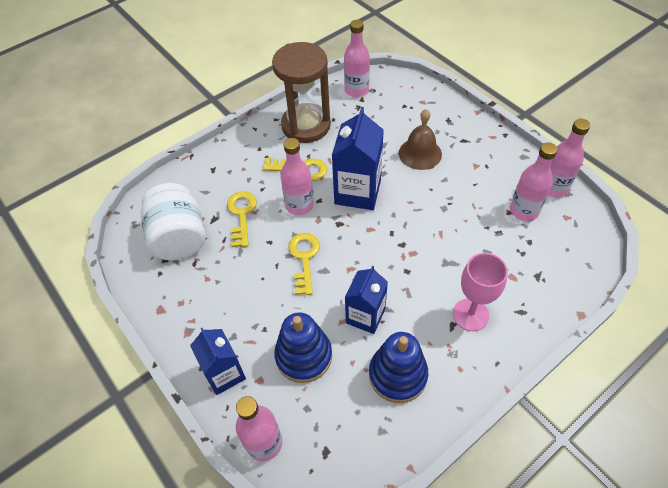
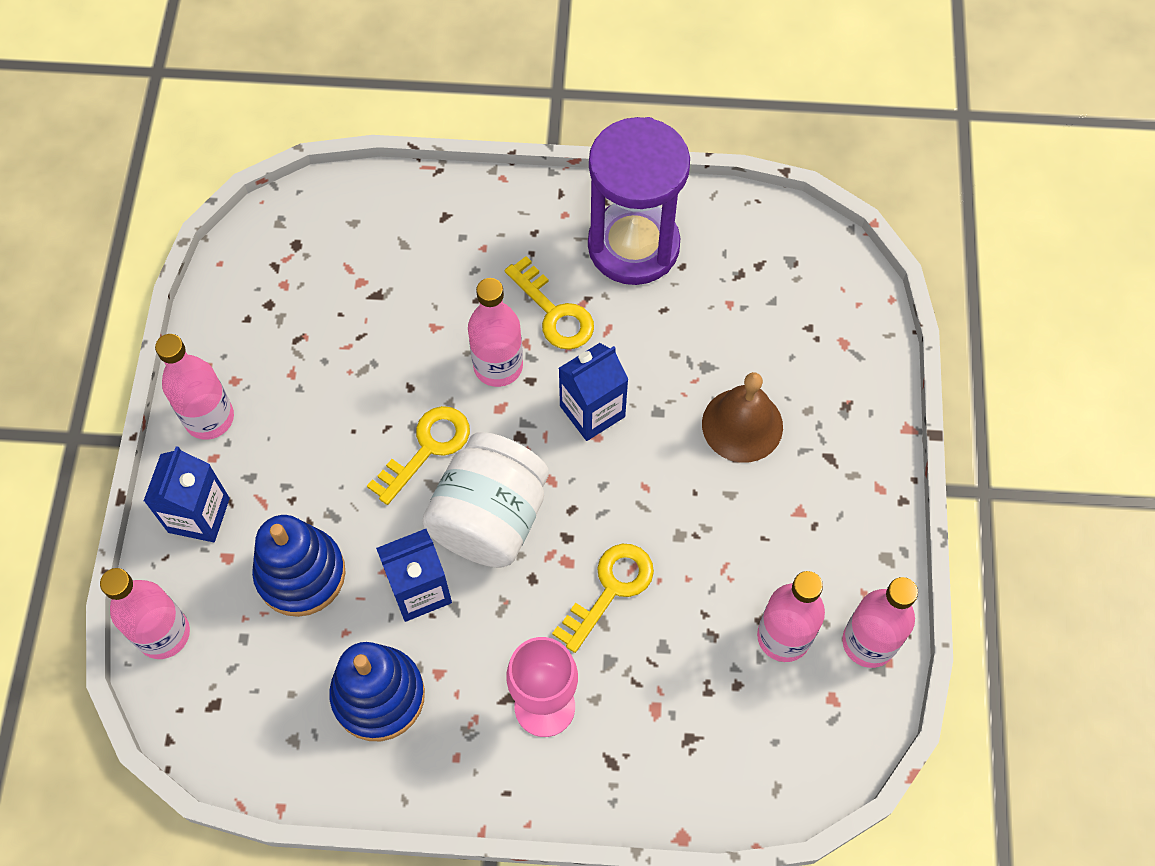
camera: 40 degrees right, 10 degrees up
white jar [140,183,206,260] -> white jar moved to [422,432,549,568]
yellow key [227,191,257,247] -> yellow key moved to [552,544,654,653]
brown hourglass [272,42,331,143] -> purple hourglass [588,117,690,285]
blue carton [332,107,384,210] -> blue carton [559,343,629,441], size x0.66
pink bottle [344,20,370,97] -> pink bottle moved to [155,334,234,440]

